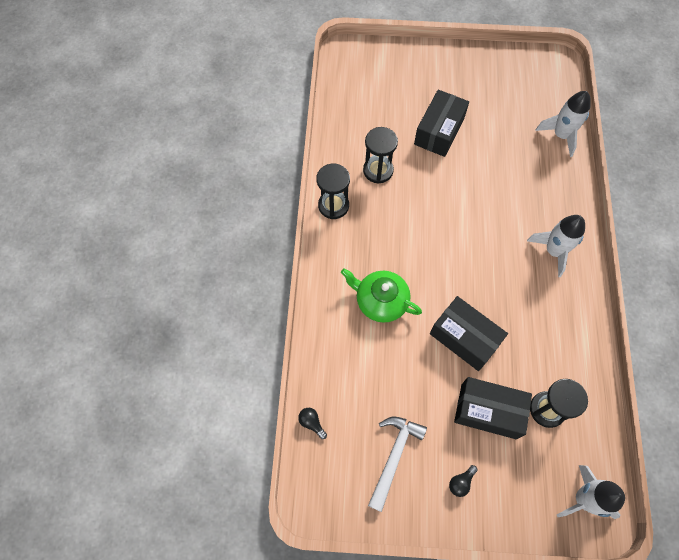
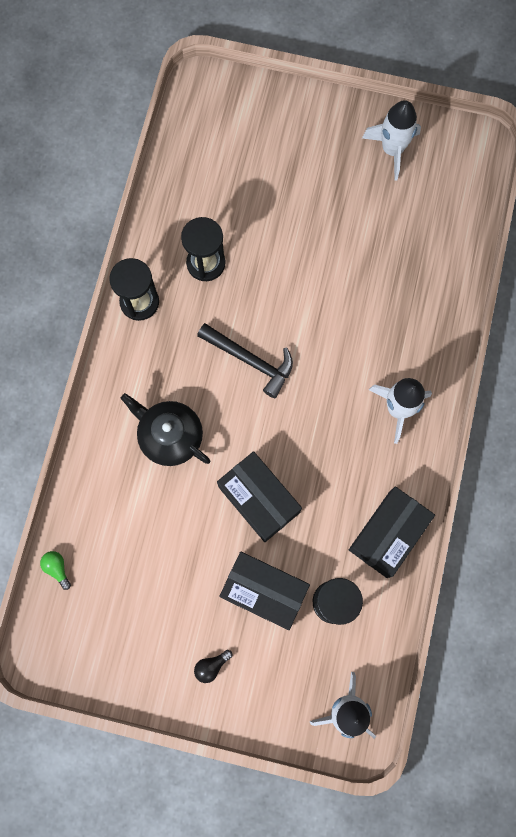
camera: 10 degrees right, 10 degrees up
black light bulb [298,408,327,439] -> green light bulb [40,551,71,590]
green teapot [341,268,422,323] -> black teapot [121,393,210,466]
white hammer [368,417,427,512] -> none
black box [414,90,469,157] -> black box moved to [349,487,435,578]
white rocket [535,91,591,157] -> white rocket moved to [362,100,421,181]
none -> black hammer [197,323,293,398]

